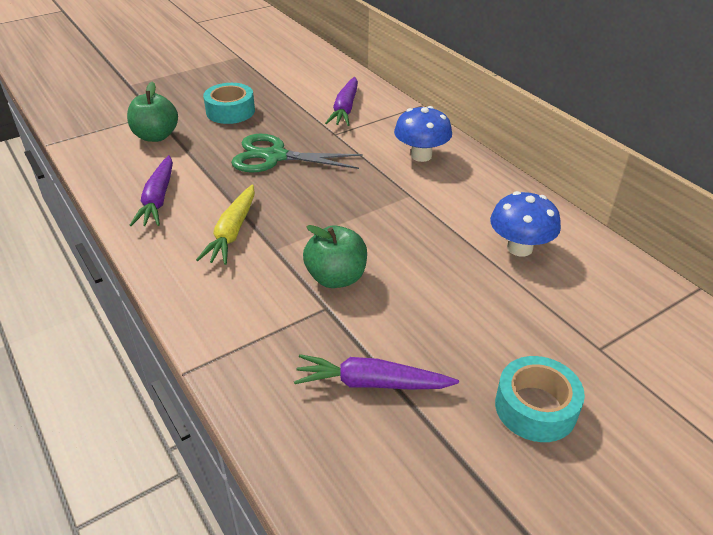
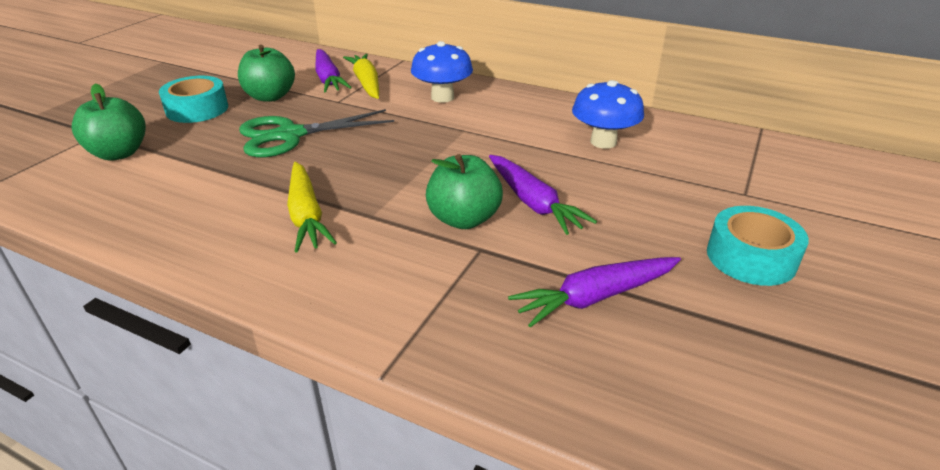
camera: 30 degrees left, 5 degrees down
purple carrot [130,155,173,226] -> purple carrot moved to [489,155,597,235]
none -> green apple [238,45,295,102]
none -> yellow carrot [343,54,379,99]

